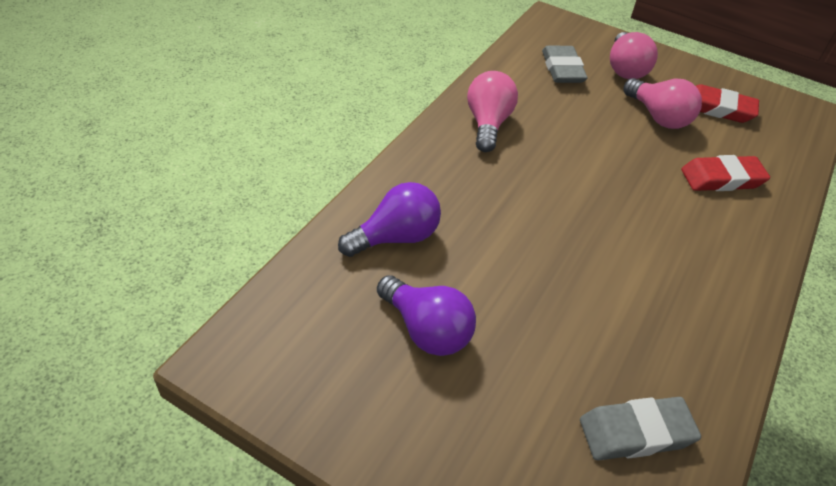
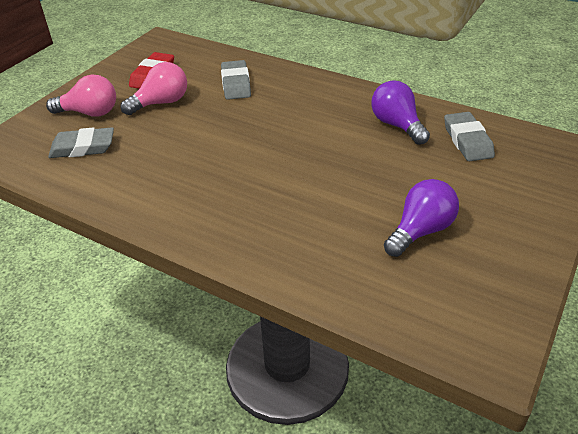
camera: 85 degrees left, 5 degrees down
purple light bulb [338,182,441,257] -> purple light bulb moved to [371,81,430,145]
pink light bulb [467,71,518,152] -> none
red eraser [681,155,770,191] -> grey eraser [221,60,251,100]

